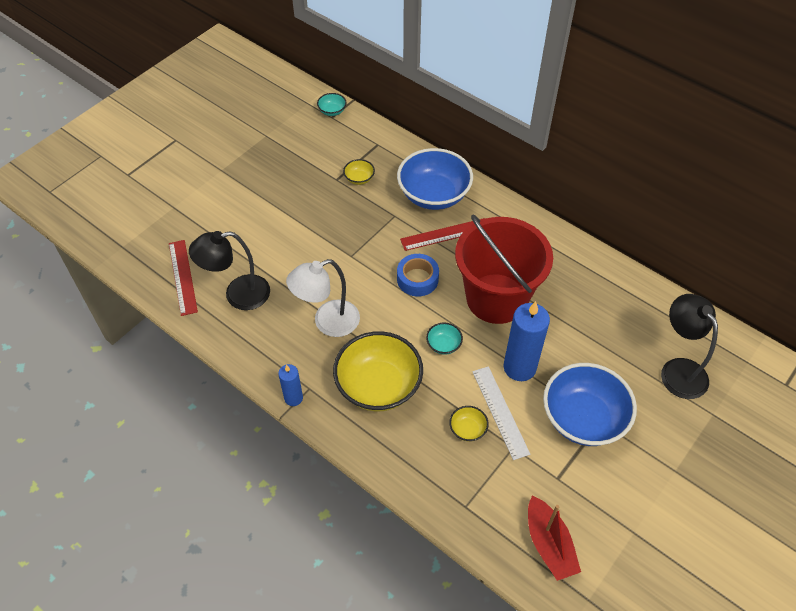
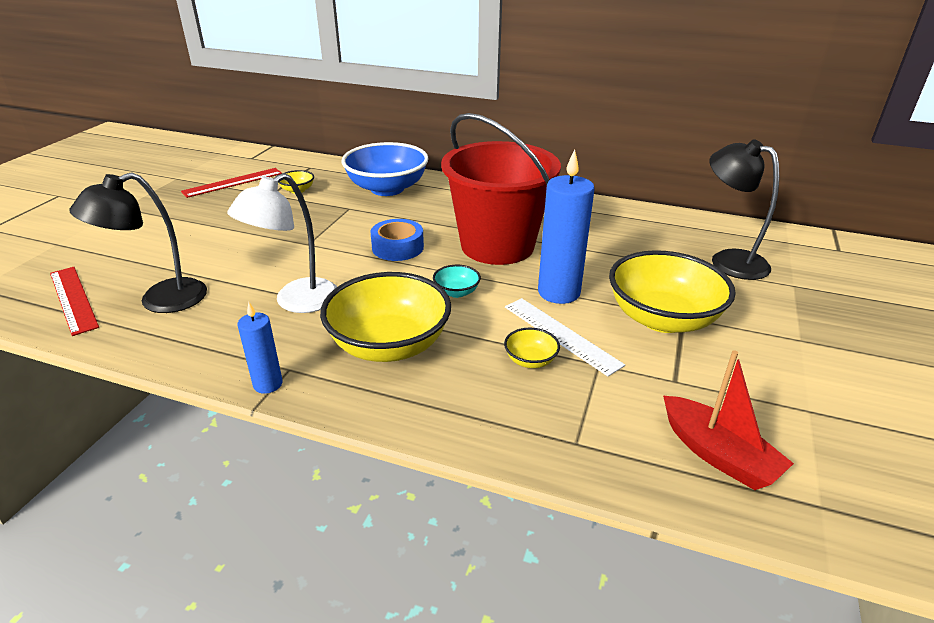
camera: 20 degrees left, 20 degrees down
turquoise bowl [317,93,347,116] -> none
red ruler [400,218,485,251] -> red ruler moved to [181,168,282,198]
blue bowl [543,363,637,446] -> yellow bowl [609,250,736,333]

